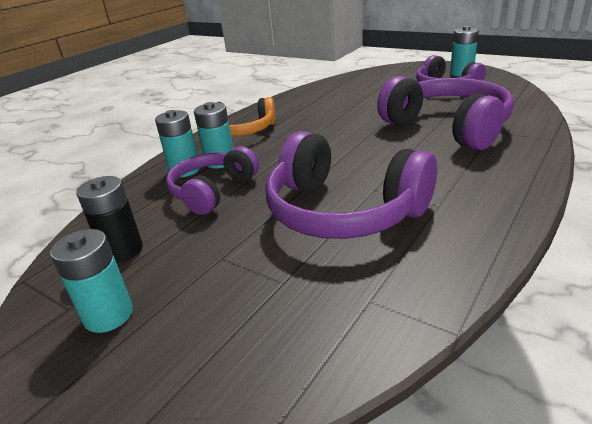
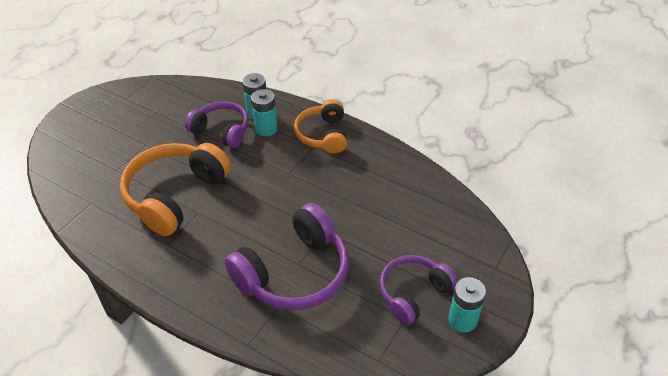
camera: 85 degrees right, 15 degrees up
turquoise battery [50,229,133,333] -> none
black battery [76,176,143,263] -> none
purple headphones [265,131,437,239] -> orange headphones [120,143,231,236]

